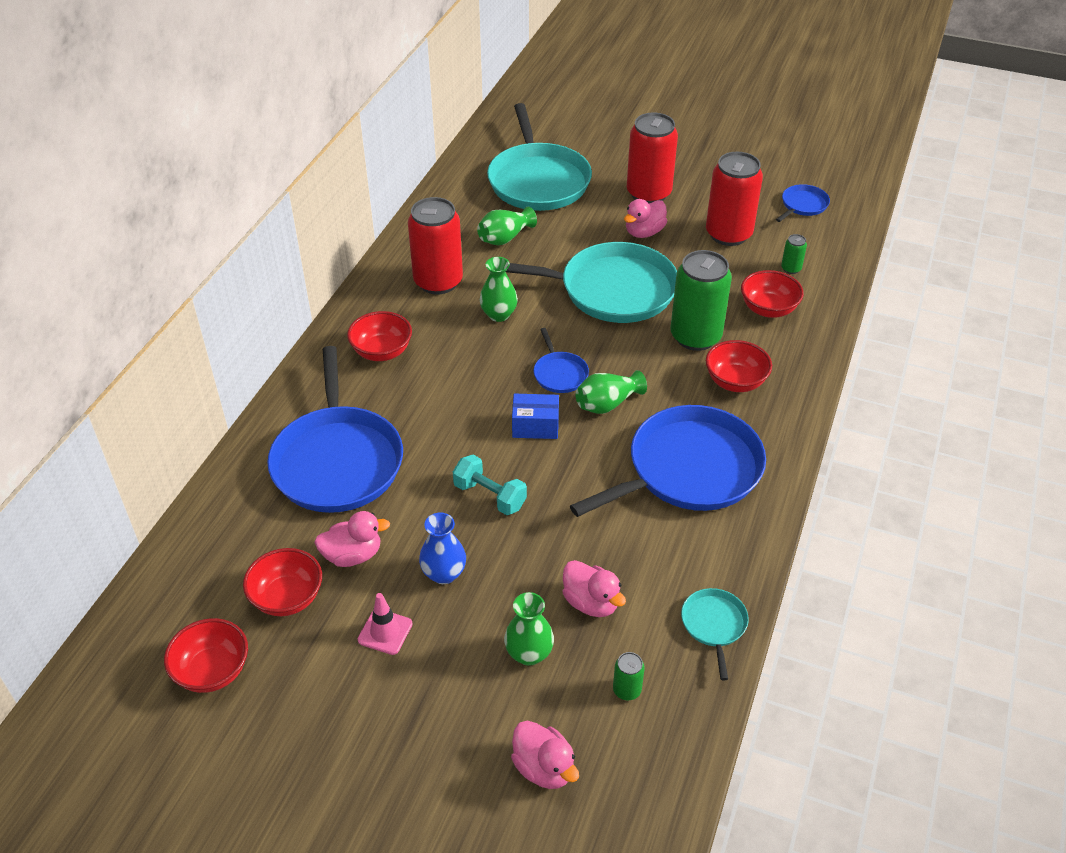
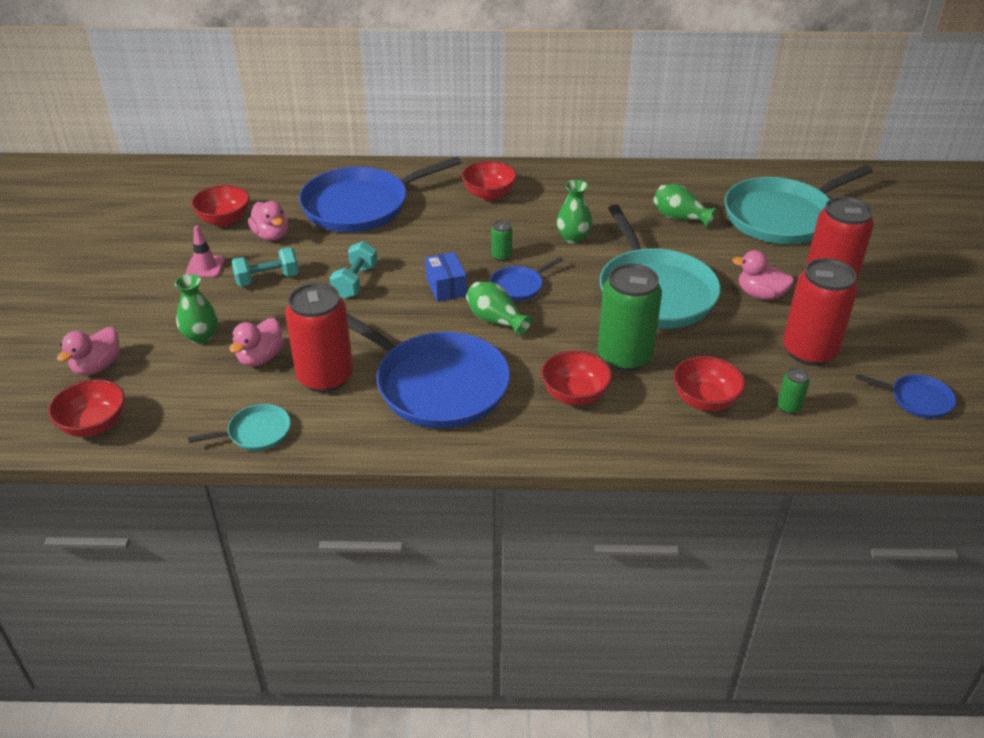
camera: 70 degrees right, 5 degrees down
red bowl [164,618,248,693] -> red bowl moved to [48,379,125,437]
red can [408,197,463,295] -> red can moved to [285,283,353,393]
blue vase [419,513,466,584] -> turquoise dumbbell [231,247,299,287]
green can [613,652,645,700] -> green can moved to [491,220,512,261]

